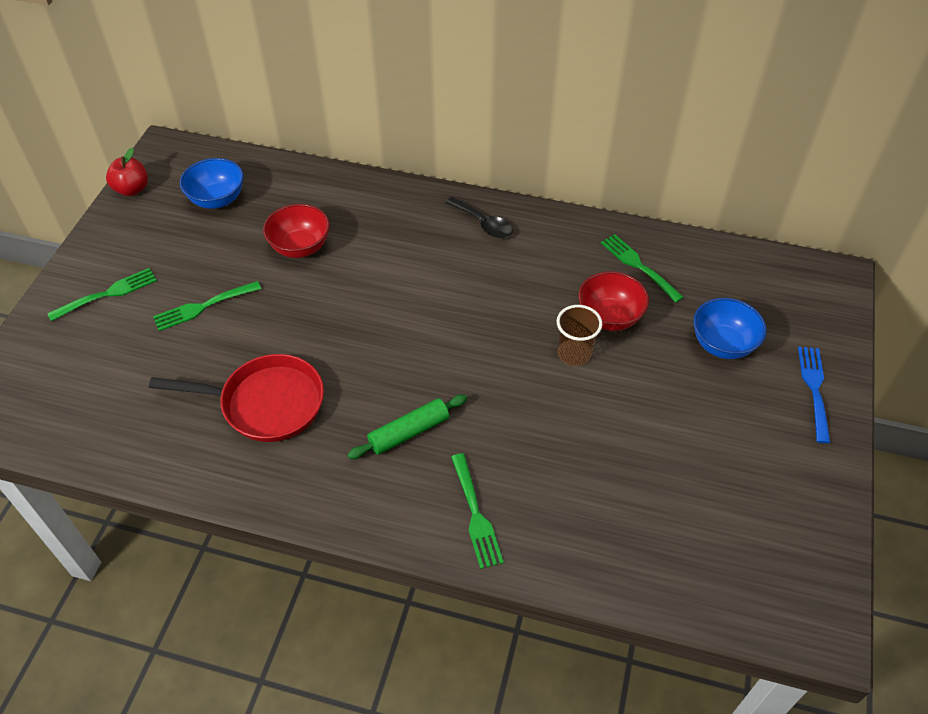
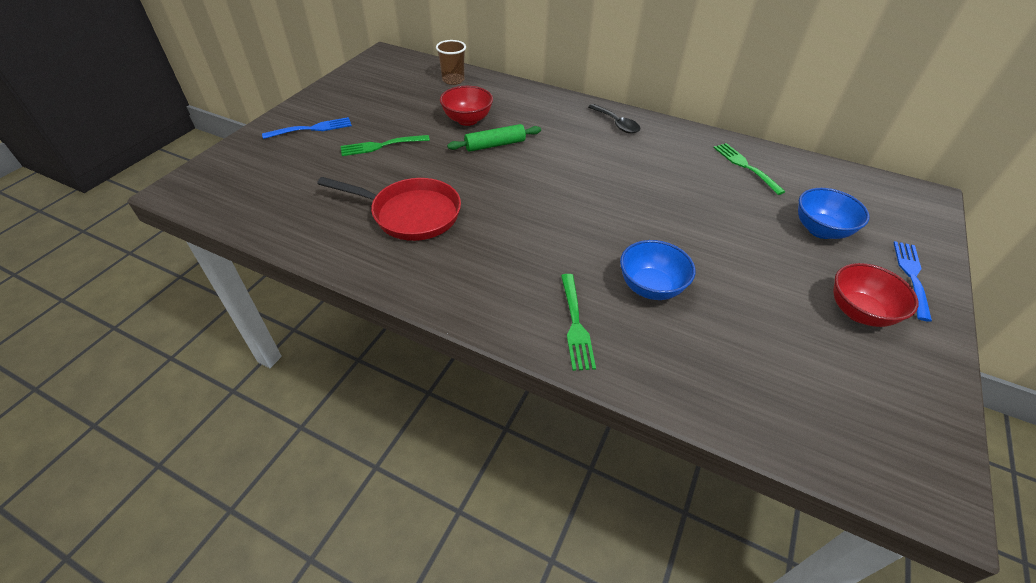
camera: 10 degrees right, 5 degrees down
green fork [47,268,157,321] -> blue fork [262,117,352,139]
red apple [106,148,148,196] -> none
blue bowl [180,158,244,209] -> blue bowl moved to [620,240,695,300]
green rolling pin [347,395,467,459] -> green rolling pin moved to [447,124,541,152]
brown cup [556,305,602,366] -> brown cup moved to [436,40,466,85]
red bowl [578,271,649,331] -> red bowl moved to [833,263,919,327]

